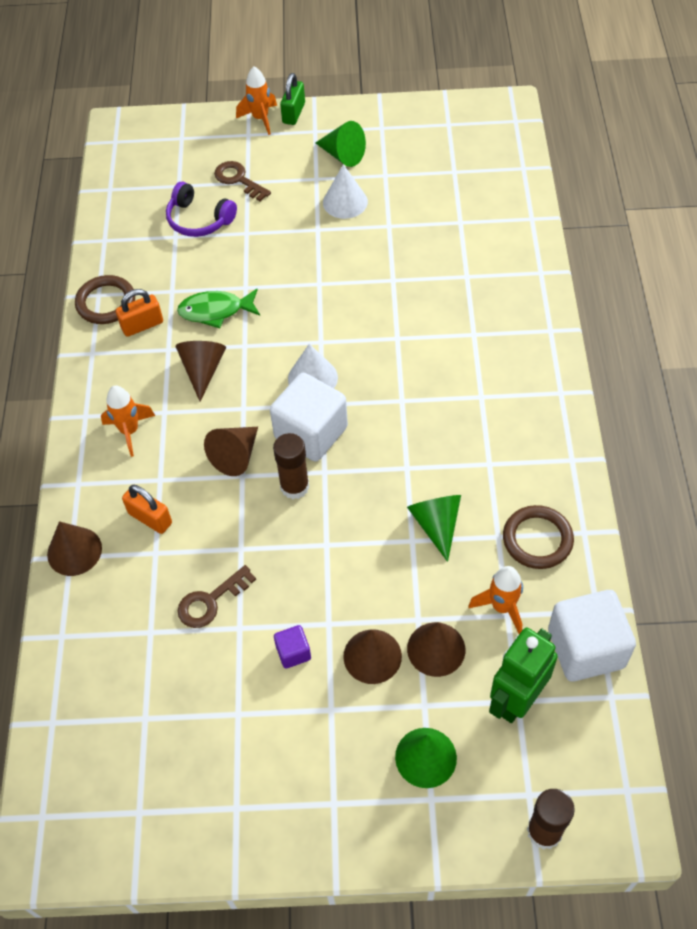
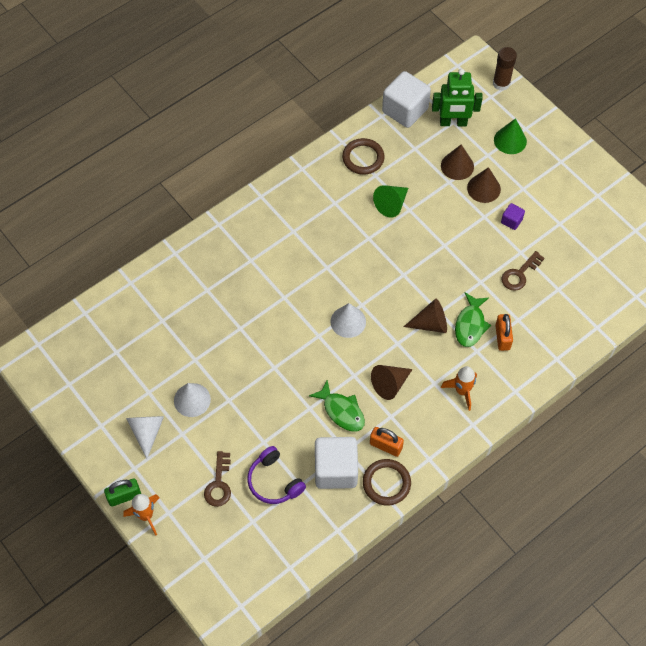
camera: 130 degrees left, 5 degrees up
brown cone [47,521,102,576] -> none
purple headphones [166,182,237,237] -> purple headphones turned 150 degrees clockwise [247,446,306,504]
brown key [178,565,256,628] -> brown key turned 120 degrees clockwise [502,251,545,291]
white cube [270,373,348,461] -> white cube moved to [315,437,358,489]
brown glue stick [273,433,309,499] -> none
green cone [316,121,366,167] -> white cone [126,416,164,459]
orange rocket [468,566,523,634] -> none
none -> green fish [455,292,491,347]

